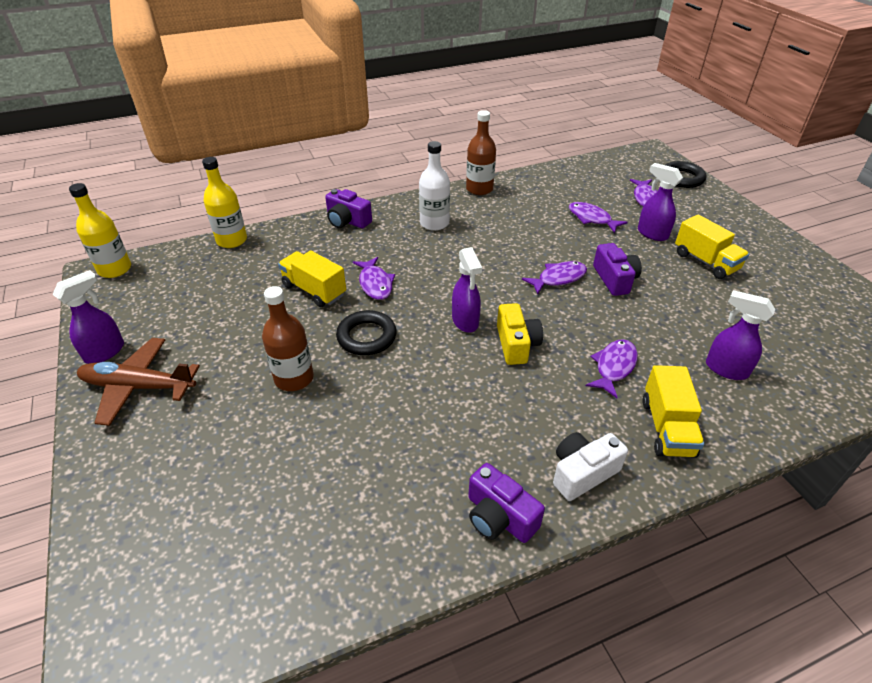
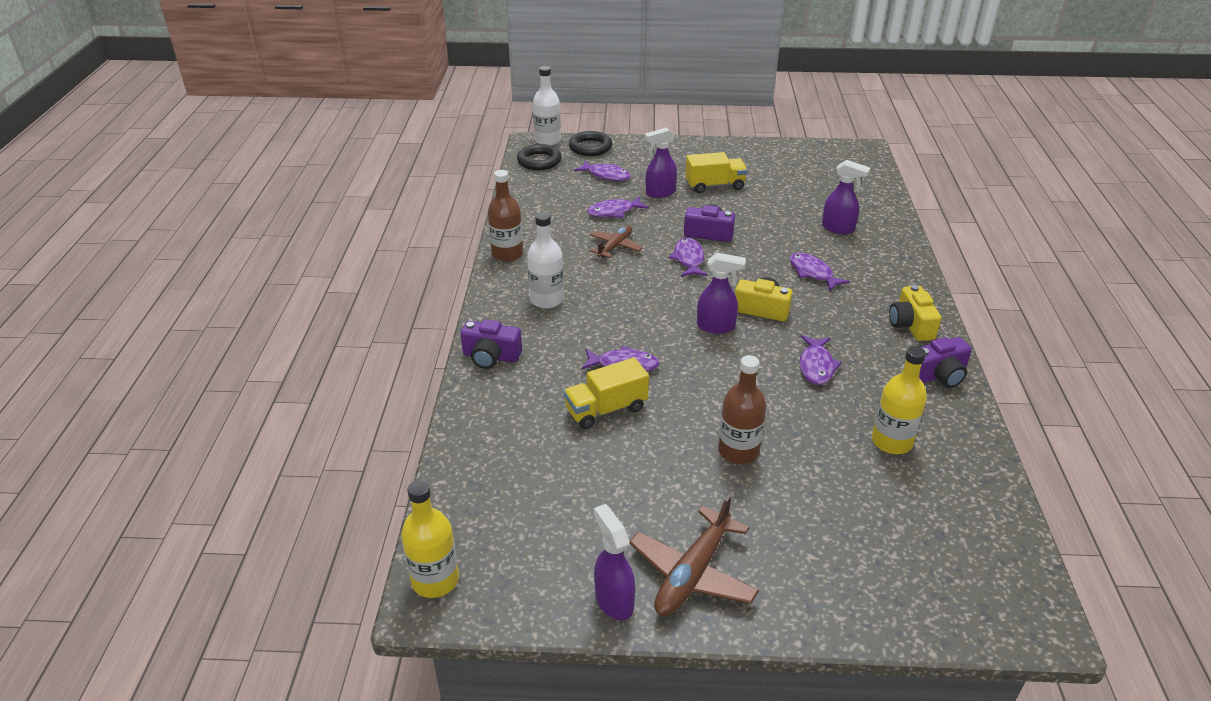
camera: 65 degrees left, 5 degrees down
yellow bottle [202,157,247,248] -> yellow bottle moved to [872,346,927,454]
purple camera [325,189,372,229] -> purple camera turned 45 degrees clockwise [461,319,522,369]
black ring [336,310,397,355] -> black ring moved to [517,144,562,170]
white camera [553,432,628,501] -> yellow camera [889,285,941,341]
yellow truck [642,365,704,458] -> none
purple spray bottle [706,290,775,380] -> purple spray bottle turned 120 degrees counterclockwise [822,160,870,234]
none -> white bottle [533,66,561,146]
none -> brown plane [589,225,643,258]
none -> purple fish [799,335,842,385]

